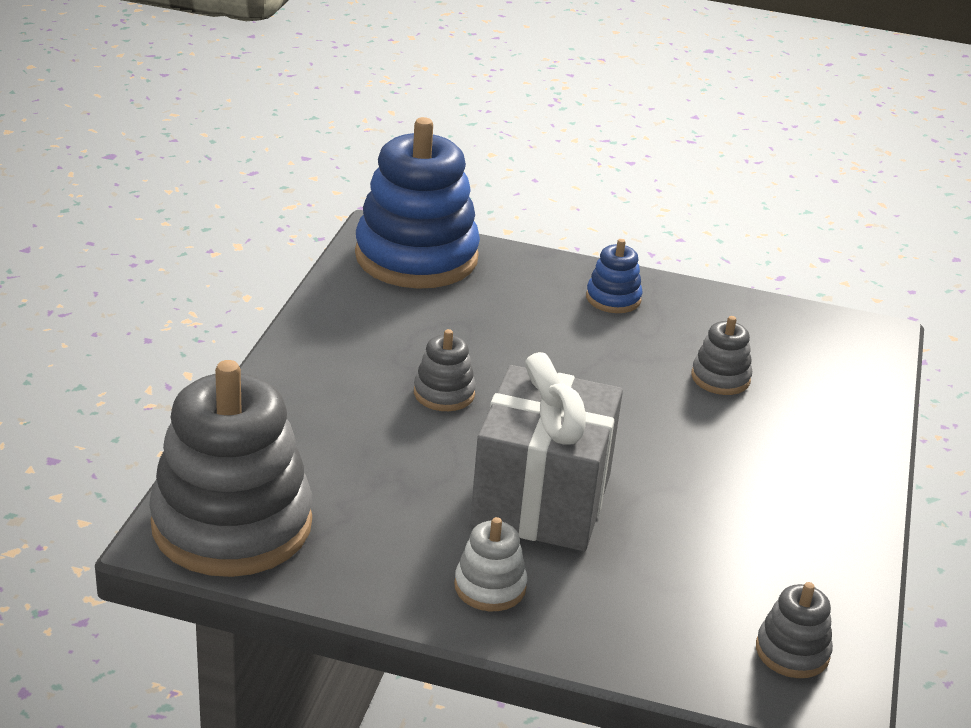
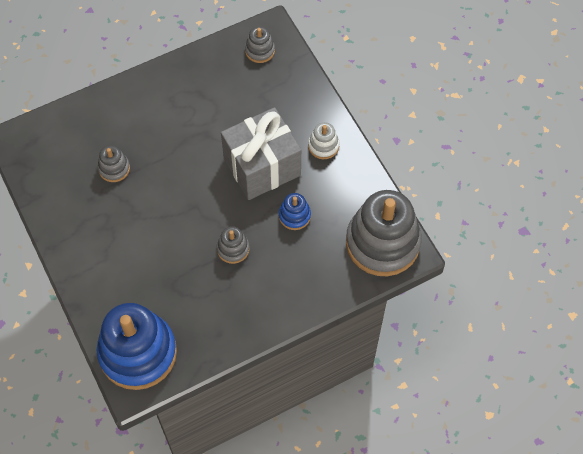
camera: 130 degrees left, 30 degrees up
blue stacking toy [586,239,643,313] -> blue stacking toy moved to [279,193,311,230]

